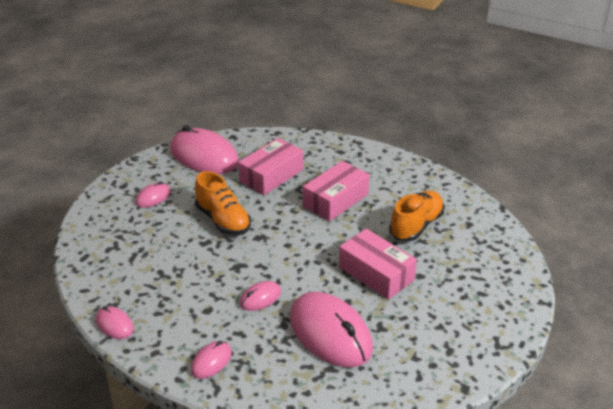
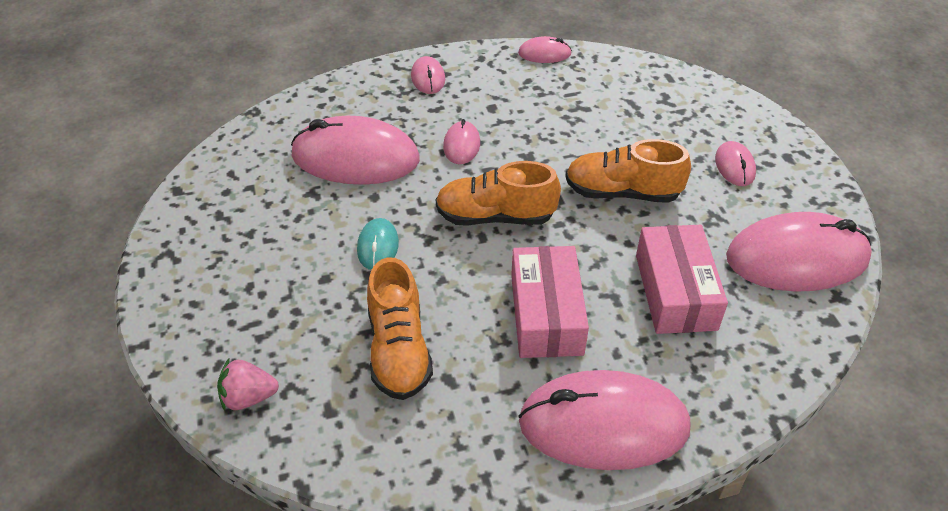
camera: 135 degrees right, 10 degrees up
pink box [339,229,417,300] -> turquoise mouse [357,218,399,270]
none -> pink strawberry [217,358,279,411]
none -> orange shoe [436,161,561,226]
none -> pink mouse [518,370,691,470]

